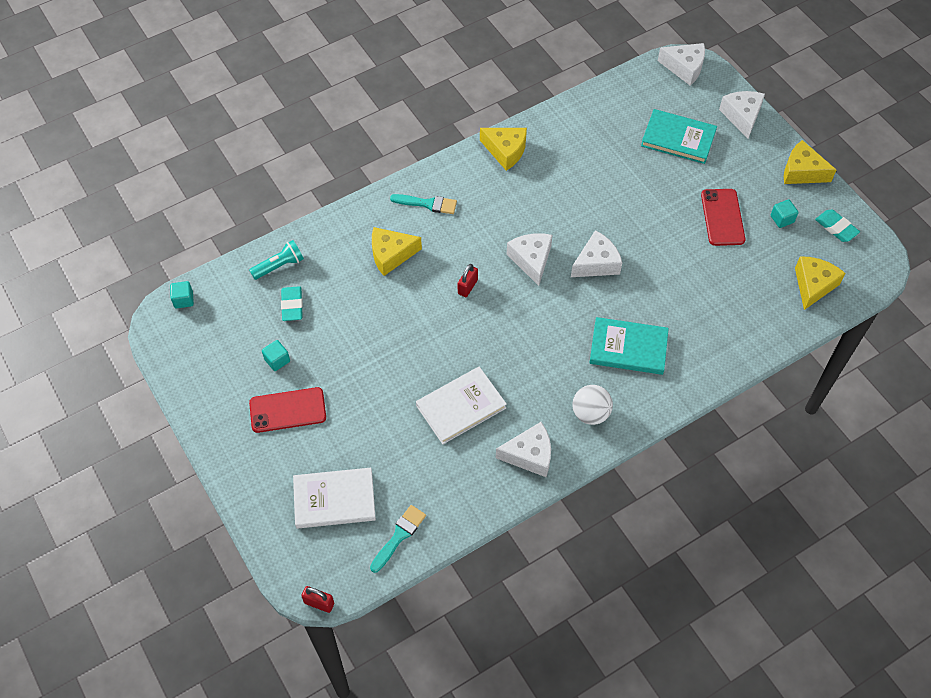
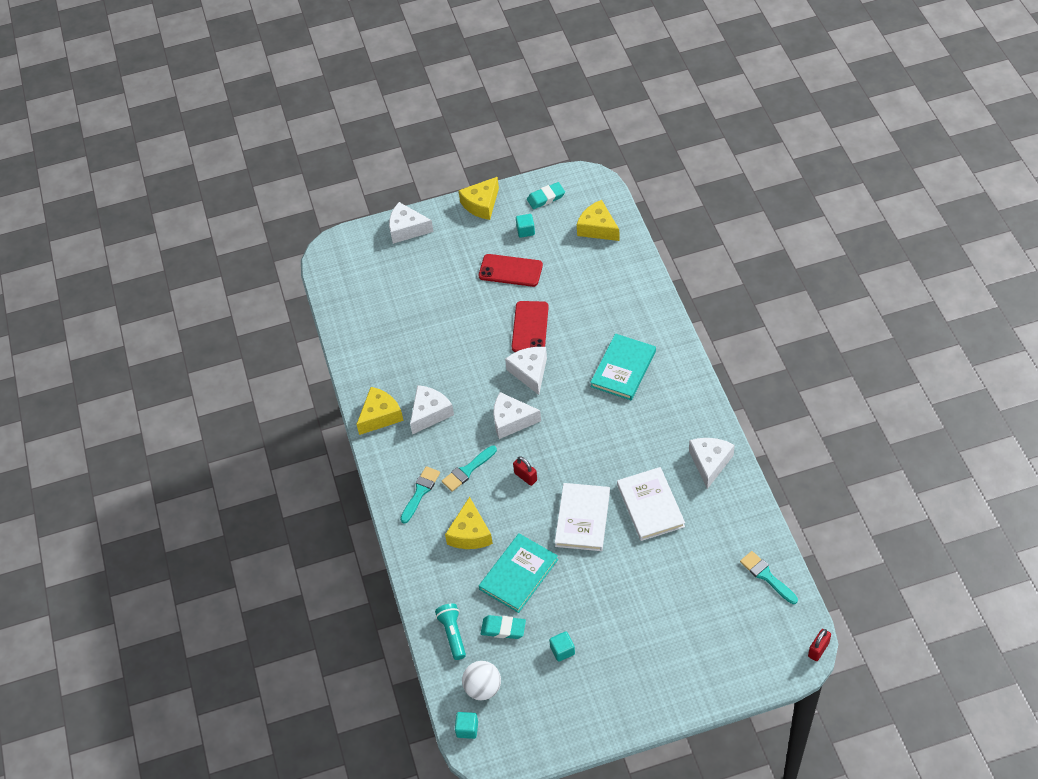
camera: 70 degrees left, 5 degrees down
red phone [249,387,326,433] -> red phone moved to [512,301,549,352]
white book [293,468,376,529] -> white book moved to [555,483,610,551]
white ball [572,385,613,425] -> white ball moved to [462,661,501,700]
turquoise book [641,109,717,164] -> turquoise book moved to [479,534,558,613]
white cheese [658,43,705,86] -> white cheese moved to [410,385,454,435]
none -> turquoise brush [442,445,497,492]

